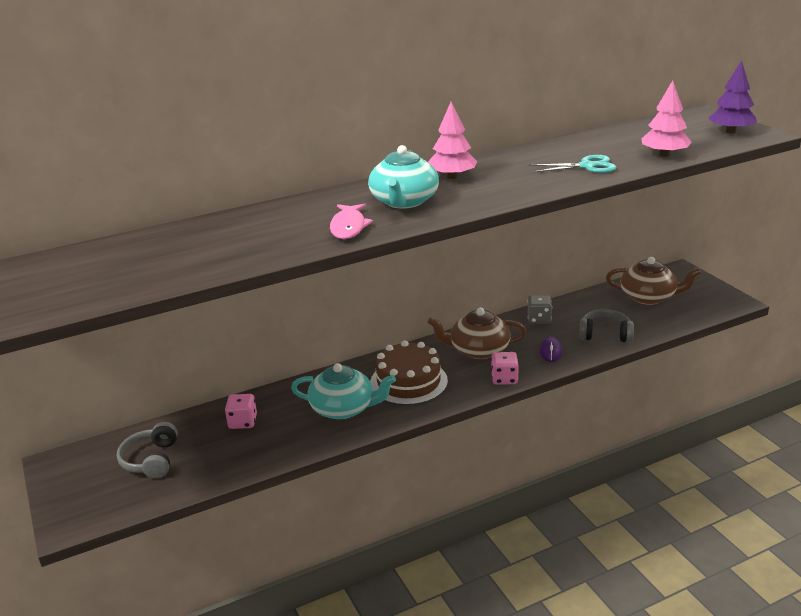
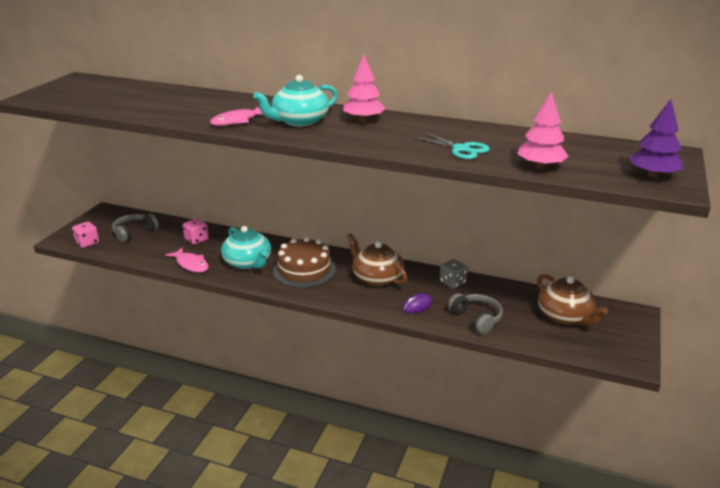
camera: 45 degrees right, 0 degrees up
pink dice [491,352,519,385] -> pink dice moved to [72,222,99,248]
none -> pink fish [165,248,209,272]

